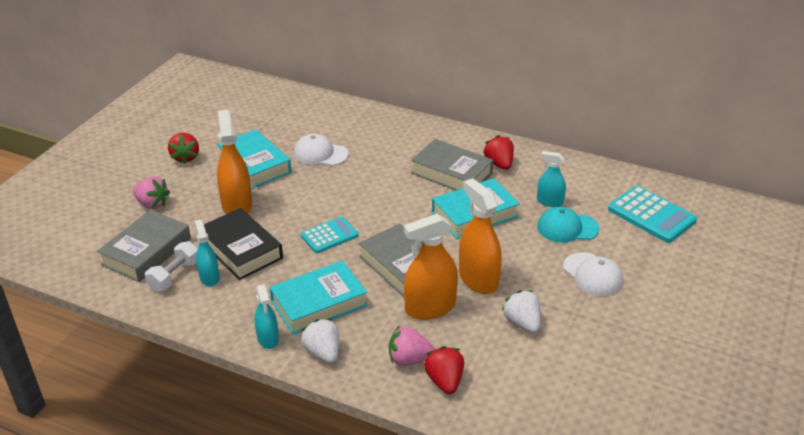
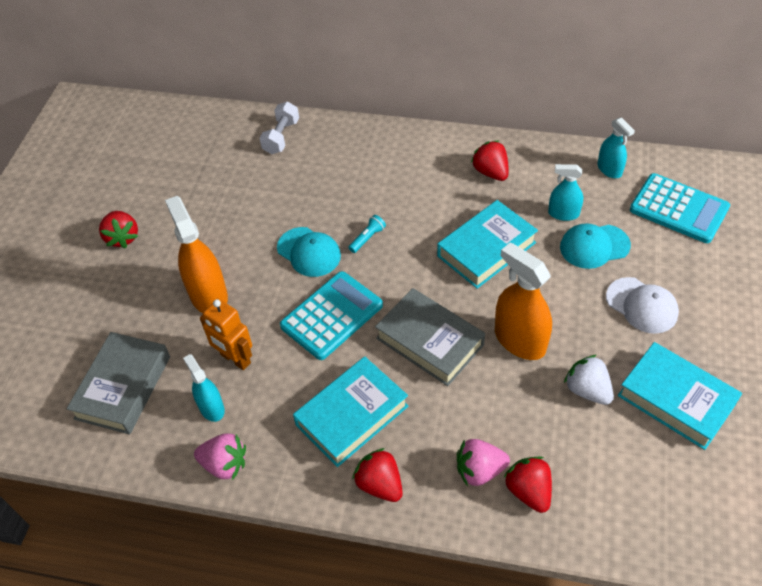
camera: 10 degrees left, 15 degrees up
pink strawberry [133,176,170,209] -> pink strawberry moved to [194,433,246,480]
white dumbbell [145,241,198,291] -> white dumbbell moved to [260,102,299,154]
black book [204,208,283,280] -> orange robot [200,299,252,370]
turquoise book [217,129,292,189] -> turquoise book moved to [618,342,742,450]
turquoise spray bottle [255,284,279,349] -> turquoise spray bottle moved to [597,117,635,178]
white cap [294,134,349,166] -> none
turquoise calculator [301,217,359,253] -> turquoise calculator [280,271,383,360], size x1.54
white strawberry [301,319,339,363] -> red strawberry [352,448,403,502]
orange spray bottle [404,214,458,320] -> none
grey book [411,139,493,190] -> none
none -> turquoise cap [277,227,341,277]
none -> turquoise flashlight [348,215,386,253]

